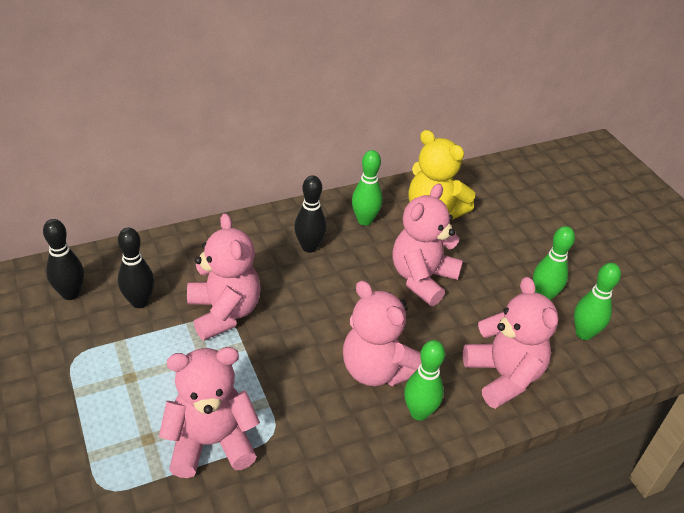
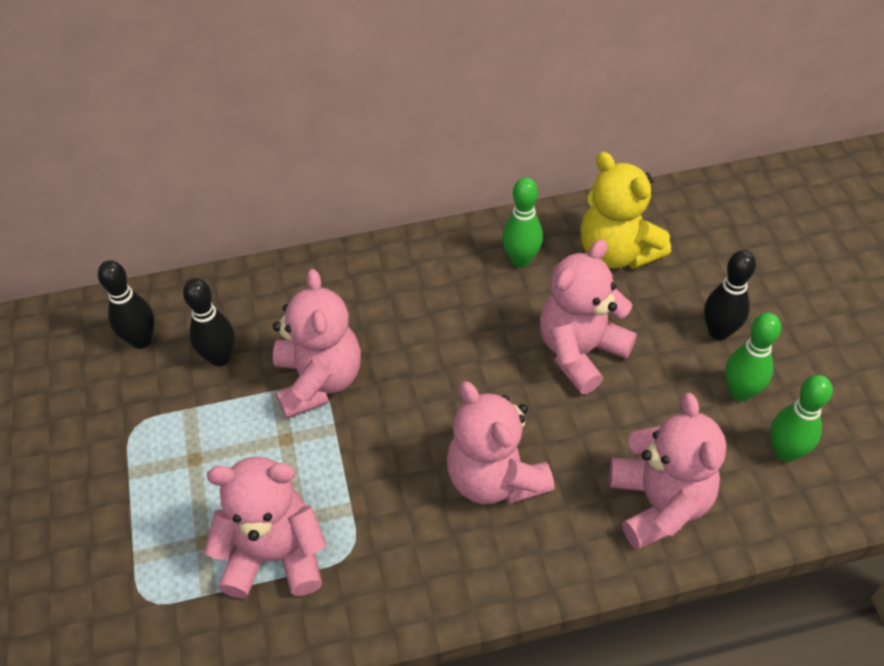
camera: 15 degrees right, 10 degrees up
black bowling pin [294,175,327,253] -> black bowling pin moved to [704,250,756,340]
green bowling pin [404,340,445,421] -> none

